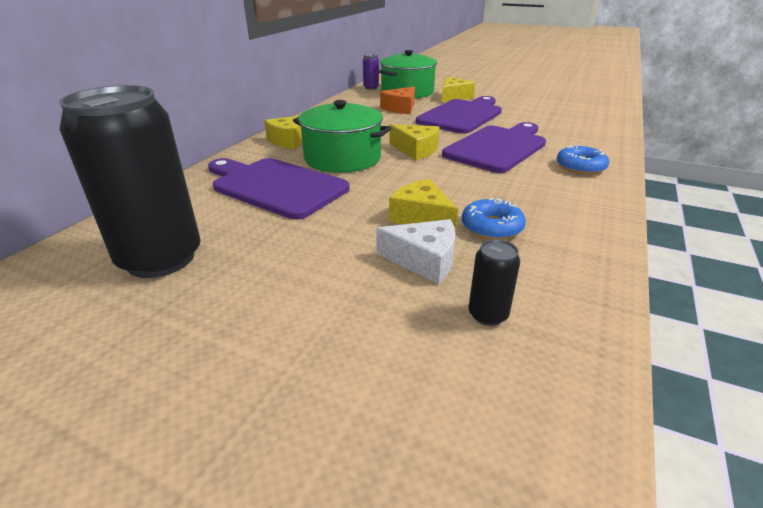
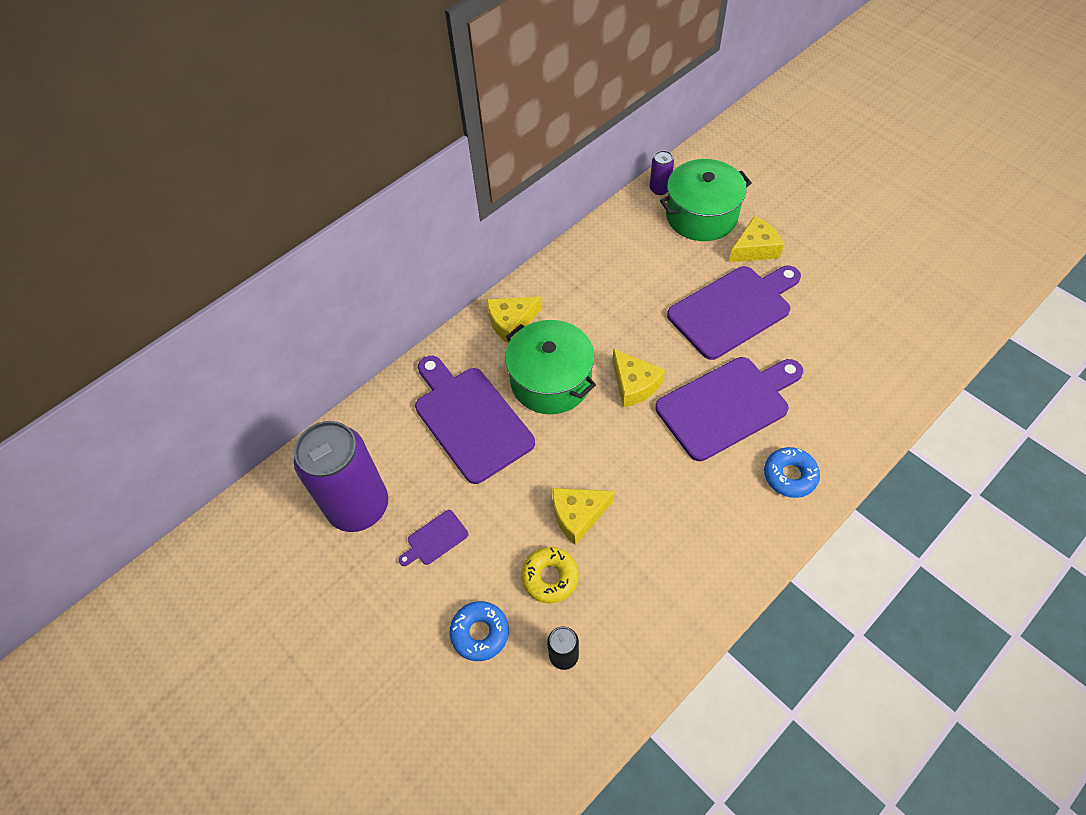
camera: 25 degrees right, 25 degrees up
black can [59,85,201,278] -> purple can [294,421,388,532]
white cheese [376,219,455,284] -> yellow donut [521,547,579,603]
orange cheese [380,87,415,114] -> none
yellow cheese [389,179,458,233] -> yellow cheese turned 90 degrees counterclockwise [552,488,615,545]
blue donut [462,198,526,240] -> blue donut moved to [450,601,509,661]
none -> purple cutting board [399,510,468,566]

